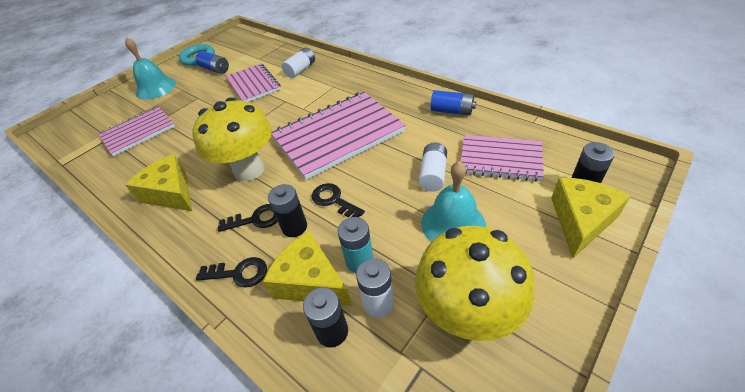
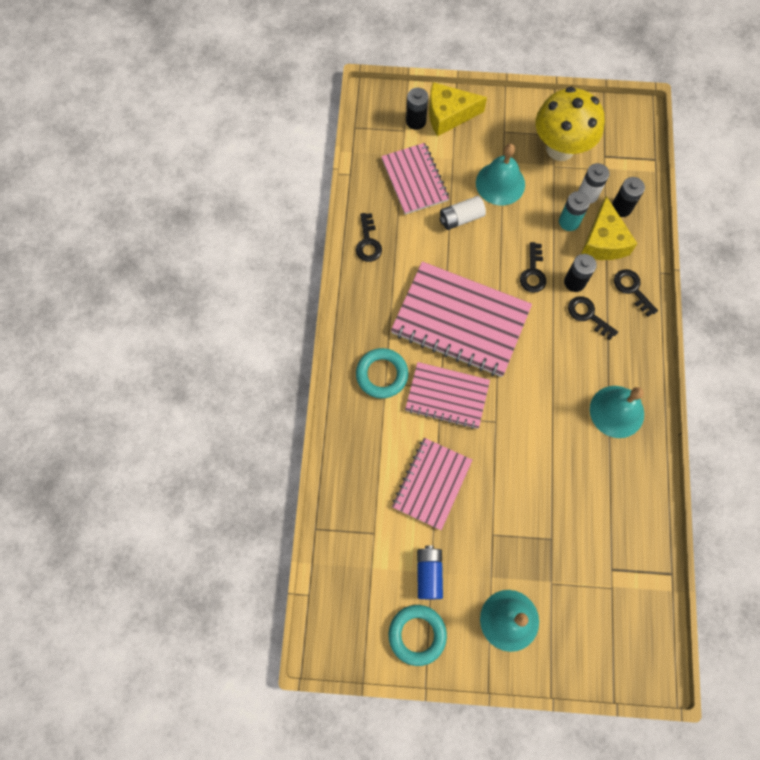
camera: 130 degrees left, 25 degrees up
pink notebook [99,106,175,156] -> pink notebook moved to [405,362,490,429]
yellow cheese [125,154,192,211] -> turquoise bell [590,386,644,438]
yellow mushroom [192,97,272,181] -> none
white battery [282,48,315,78] -> none
blue battery [431,90,476,115] -> black key [356,213,382,262]
none -> turquoise ring [356,348,408,398]

